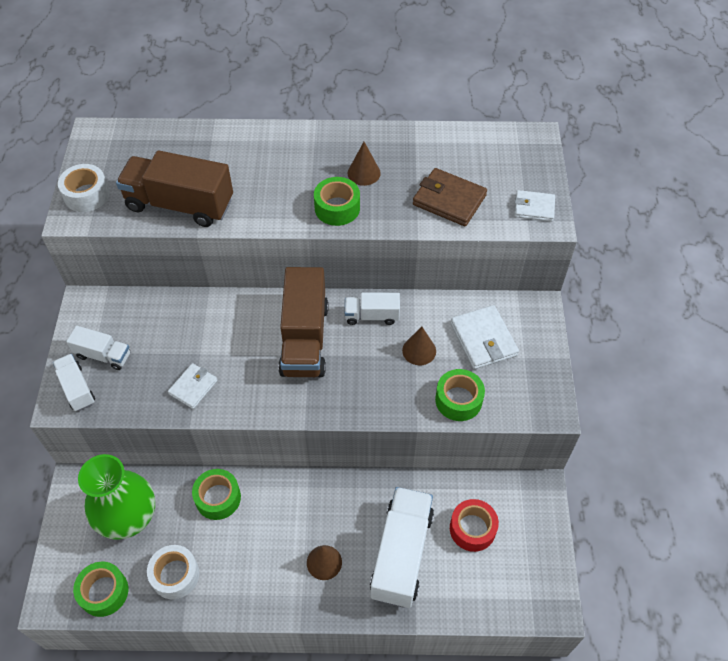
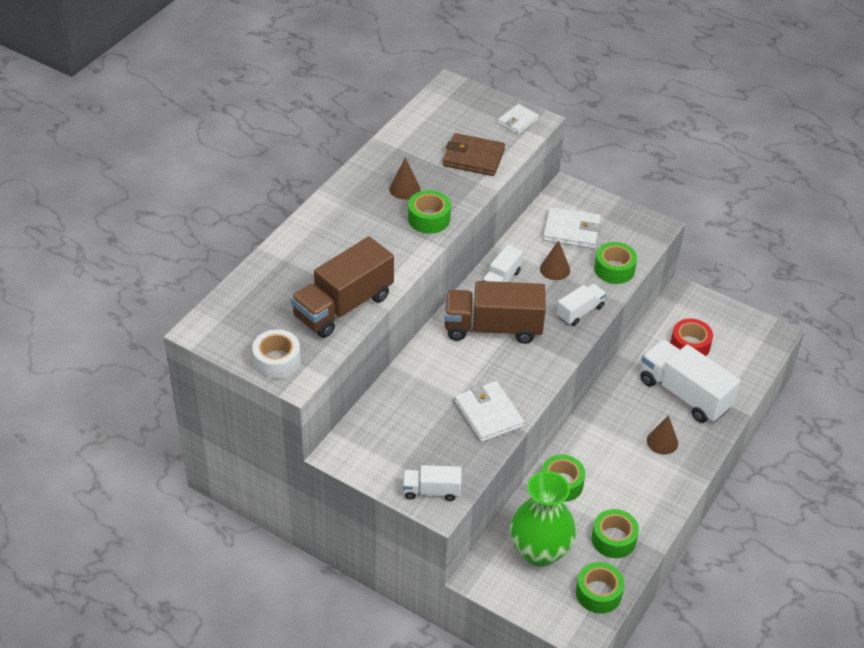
camera: 60 degrees left, 10 degrees down
white truck [66,326,130,370] -> white truck moved to [557,284,606,326]
white tape [147,545,199,599] -> green tape [592,509,639,558]
white wallet [168,363,218,409] -> white wallet [455,381,524,442], size x1.56
brown truck [278,267,329,377] -> brown truck turned 150 degrees clockwise [444,281,546,344]
brown wallet [413,168,487,226] -> brown wallet turned 45 degrees clockwise [443,133,505,176]

